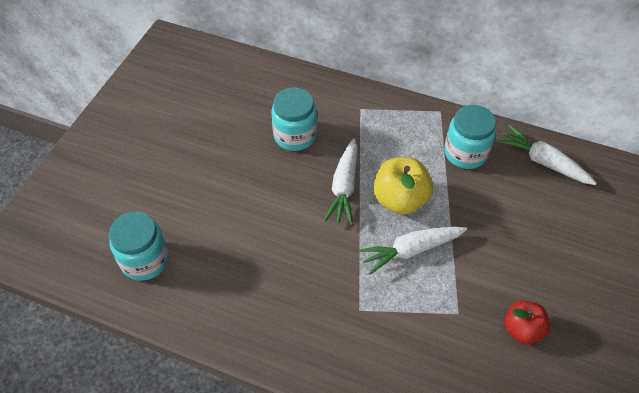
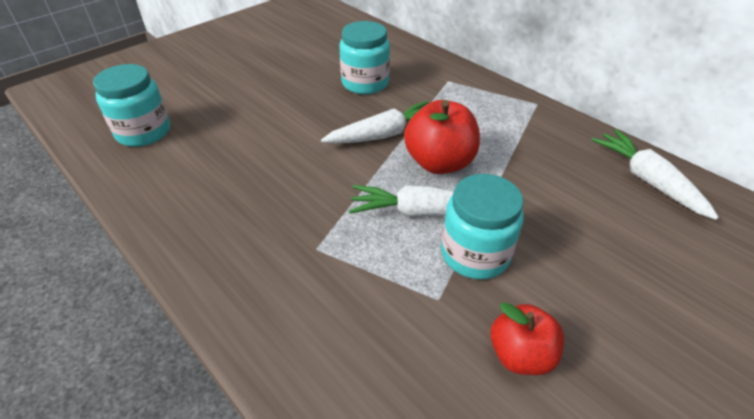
camera: 25 degrees right, 10 degrees down
white carrot [324,138,357,225] -> white carrot turned 150 degrees counterclockwise [321,101,429,144]
yellow apple [373,157,433,215] -> red apple [404,100,480,174]
turquoise jar [444,105,496,169] -> turquoise jar moved to [441,174,524,279]

